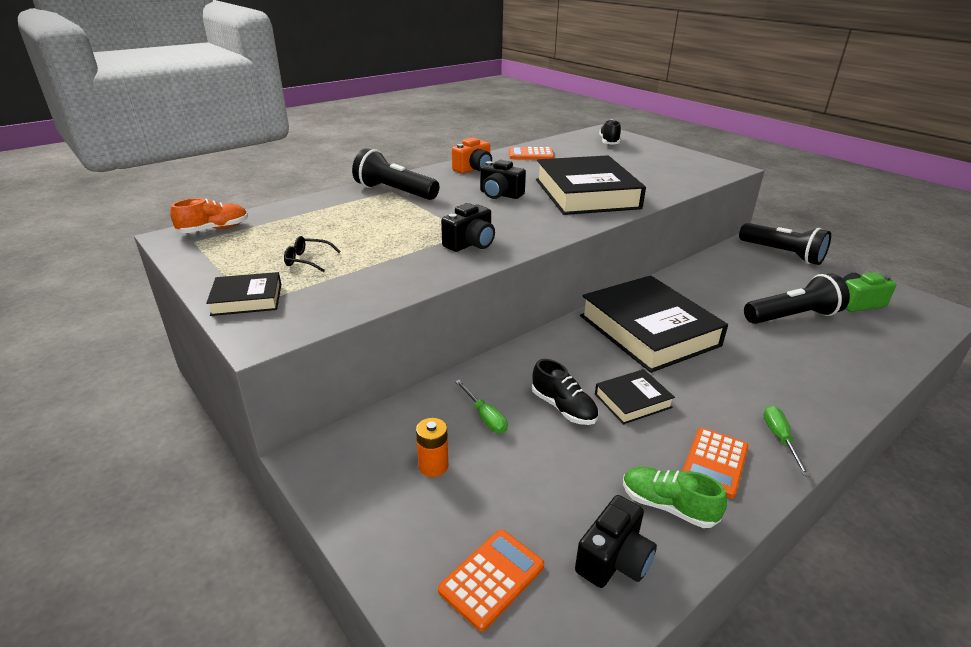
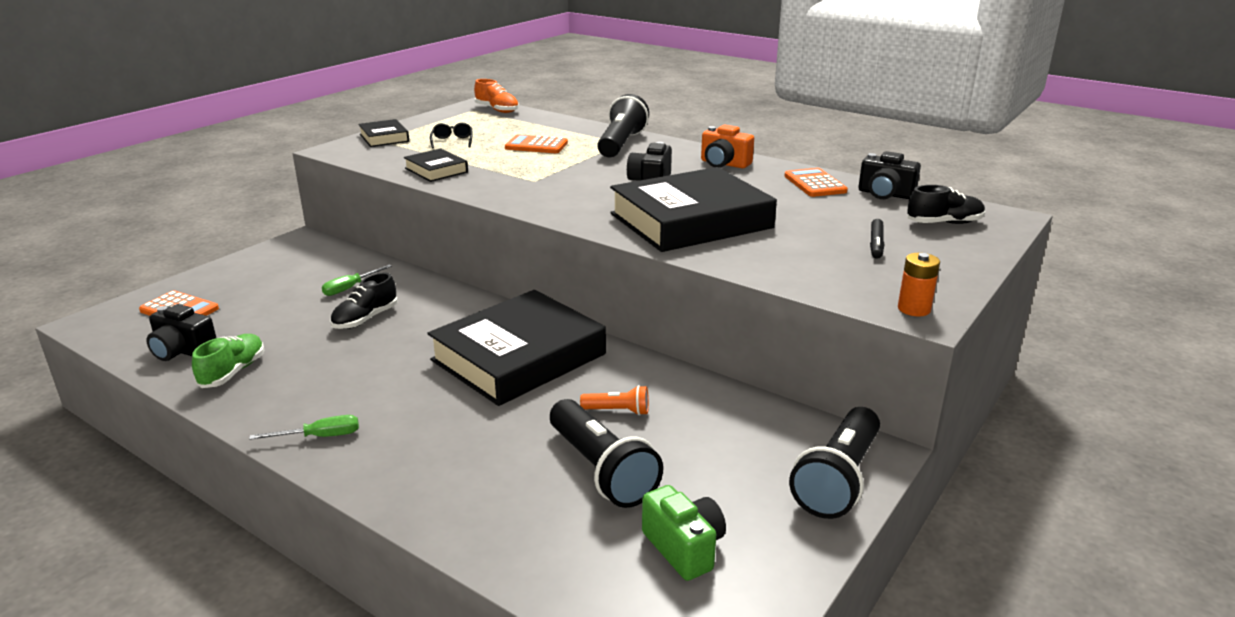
camera: 75 degrees right, 5 degrees down
orange battery [416,418,448,477] -> orange battery moved to [898,253,940,317]
black camera [441,203,495,252] -> black camera moved to [859,151,921,199]
black book [595,369,675,424] -> black book moved to [404,148,468,182]
orange calculator [682,428,749,498] -> orange calculator moved to [505,135,568,153]
none -> orange flashlight [580,385,649,416]
none -> black marker [870,219,884,259]

